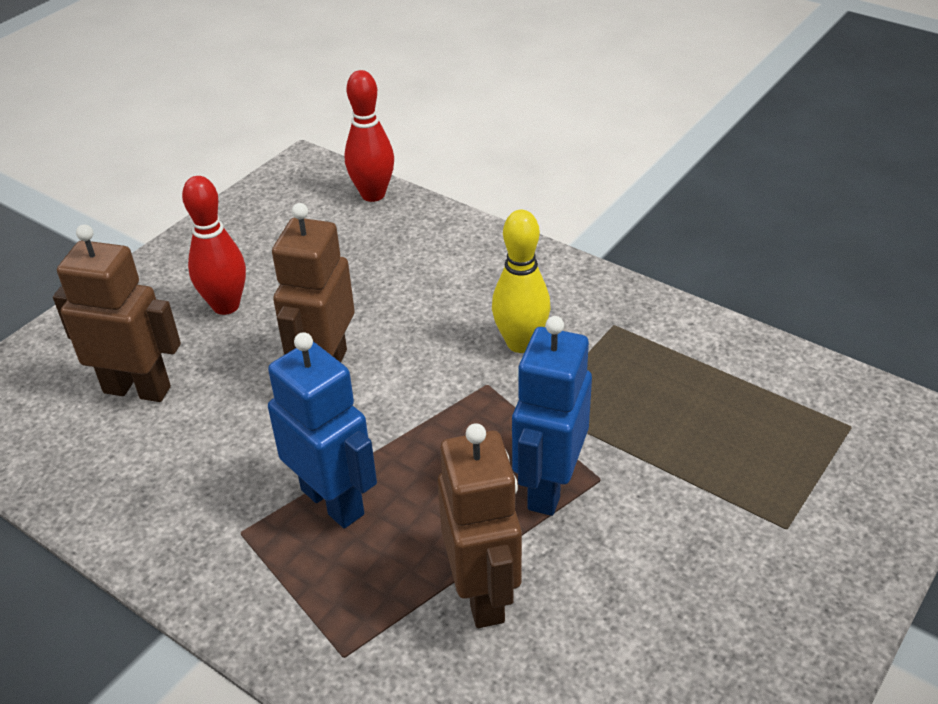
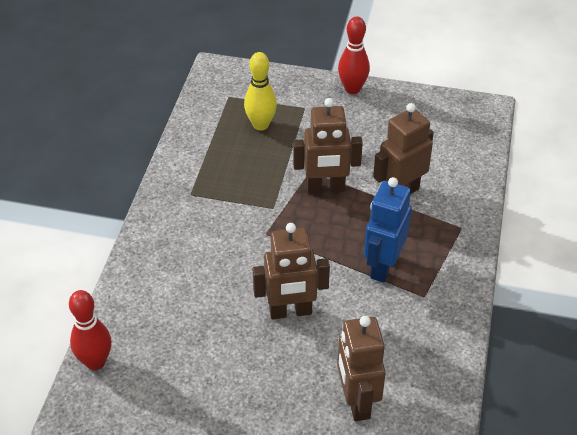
camera: 115 degrees left, 5 degrees up
red bowling pin [182,176,246,315] -> red bowling pin moved to [338,16,370,94]
yellow bowling pin [492,210,550,353] -> yellow bowling pin moved to [244,52,277,131]
blue robot [512,316,592,516] -> brown robot [293,98,363,194]

